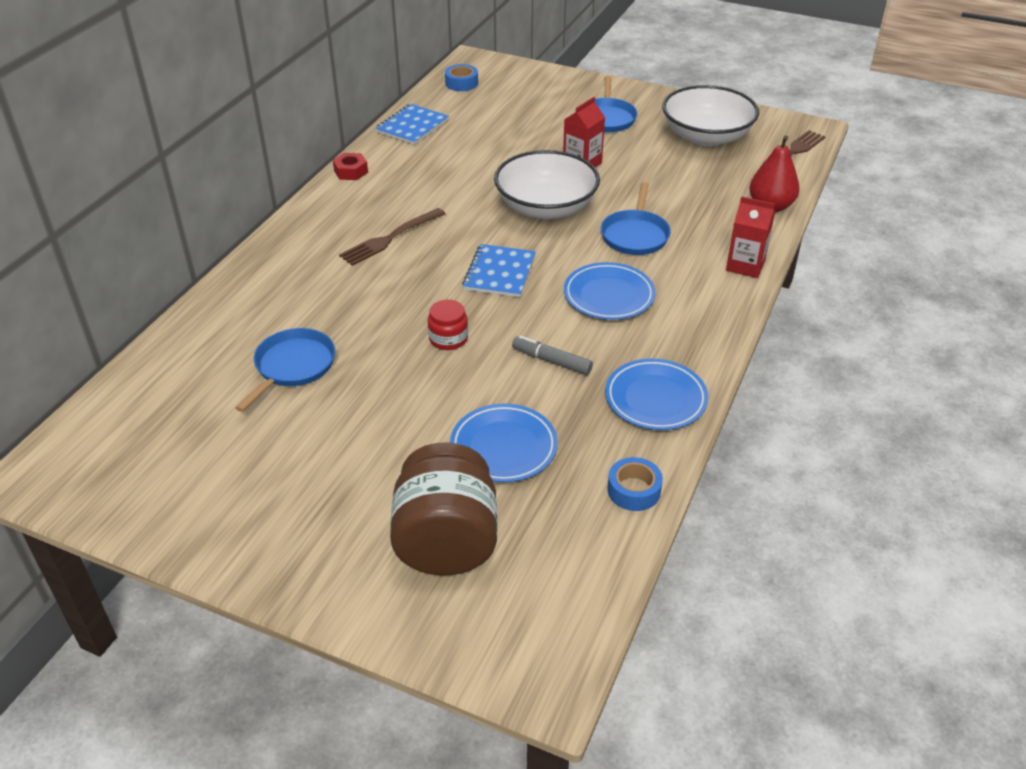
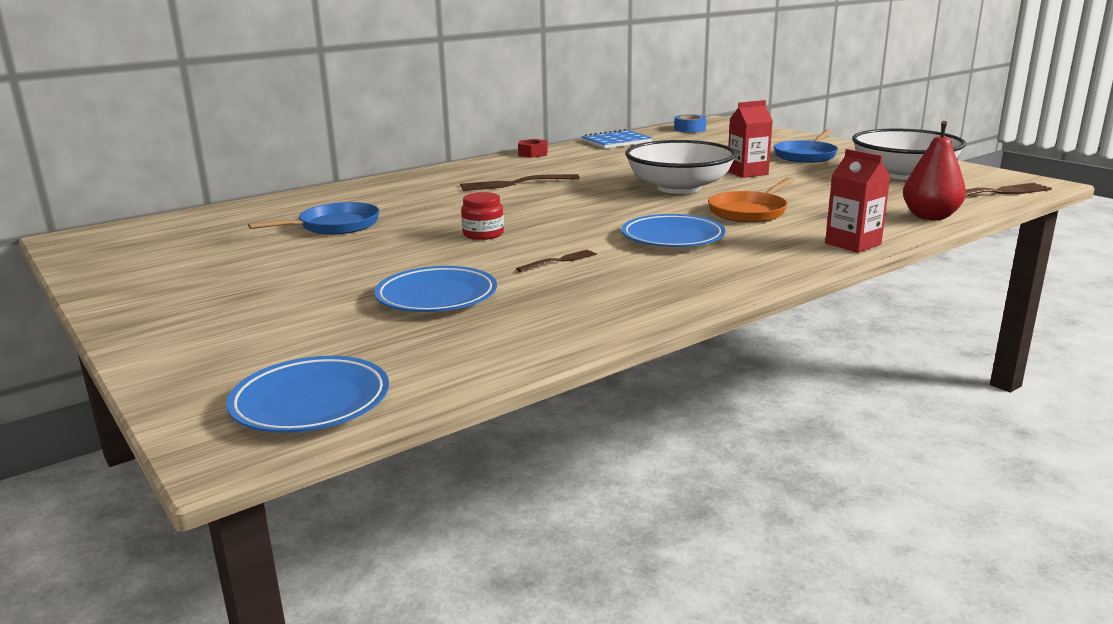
camera: 30 degrees right, 20 degrees down
brown jar [390,442,497,576] -> none
blue notebook [462,244,536,297] -> none
grey marker [512,335,593,375] -> brown fork [516,249,597,272]
blue pan [601,182,671,255] -> orange pan [708,177,794,223]
blue plate [605,359,708,430] -> blue plate moved to [226,356,389,433]
blue tape [607,457,663,511] -> none

